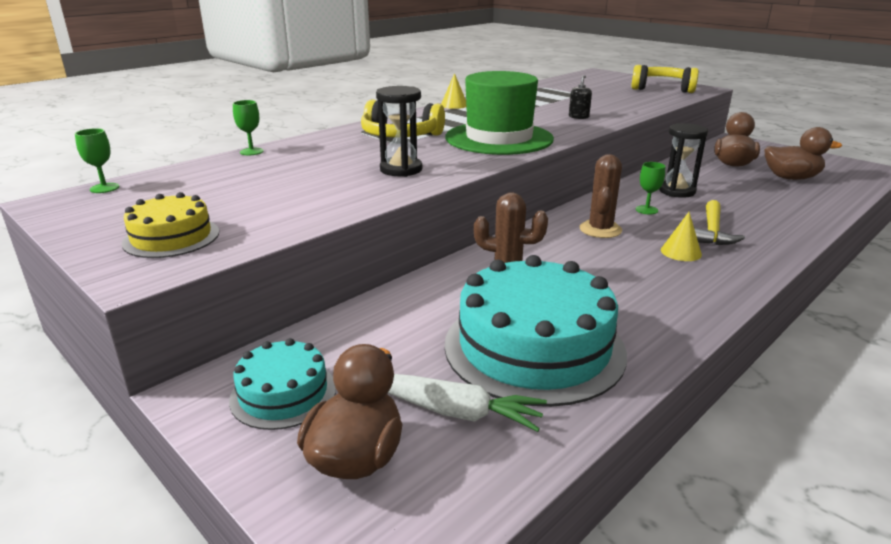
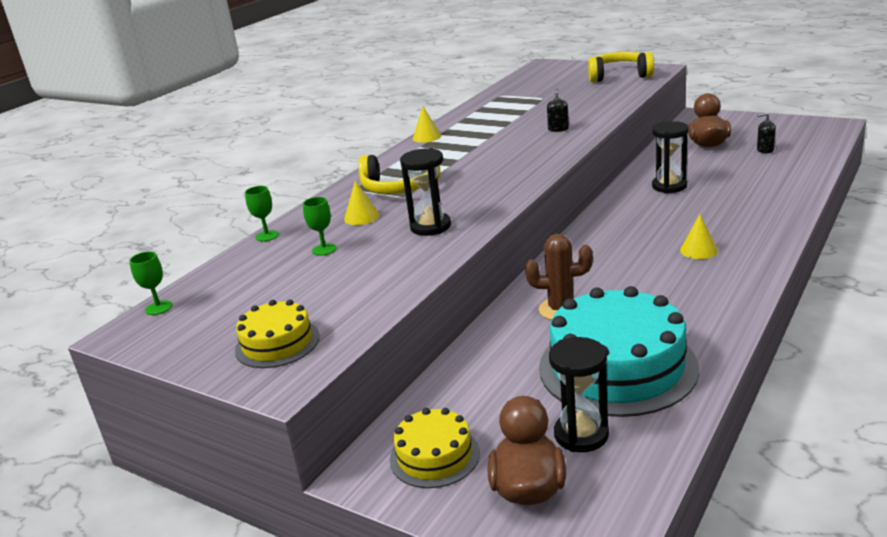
camera: 10 degrees left, 0 degrees up
turquoise cake [229,338,336,430] -> yellow cake [390,408,480,488]
white carrot [388,374,547,432] -> black hourglass [549,337,609,452]
green hat [445,71,554,155] -> none
brown cactus [579,154,622,238] -> none
green goblet [636,162,665,215] -> green goblet moved to [303,197,337,256]
yellow hammer [694,200,745,245] -> none
brown duck [765,127,842,180] -> black soap dispenser [757,113,776,153]
none -> yellow cone [344,180,379,225]

